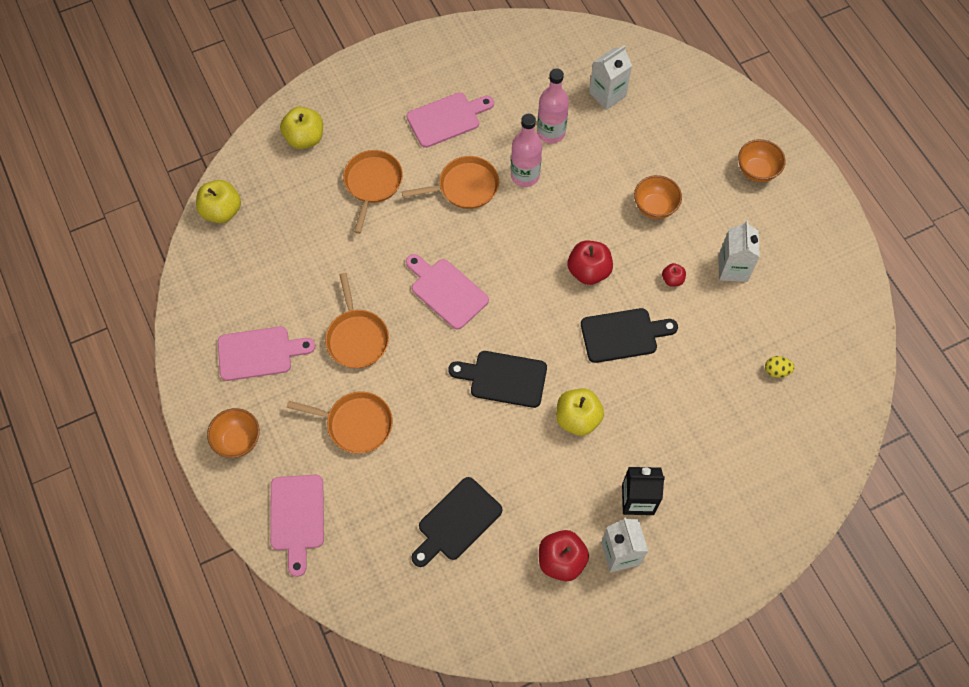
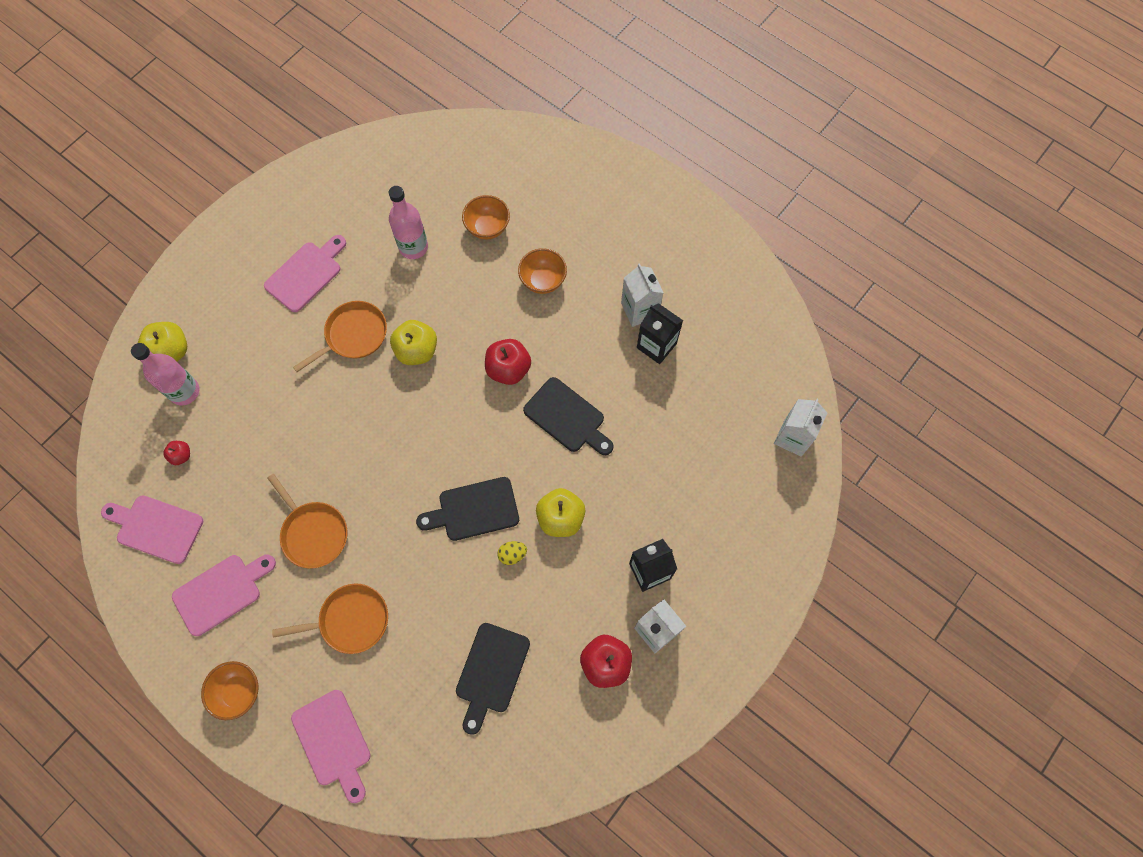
camera: 25 degrees left, 5 degrees up
yellow apple [196,180,241,223] -> yellow apple moved to [390,320,437,365]
orange pan [343,150,403,234] -> none
pink cutting board [406,254,489,330] -> pink cutting board moved to [101,495,203,564]
pink bottle [511,114,542,187] -> pink bottle moved to [131,343,200,405]
black cutting board [581,308,678,363] -> black cutting board turned 75 degrees clockwise [523,377,614,455]
white carton [589,45,632,110] -> white carton moved to [774,399,827,457]
red apple [662,263,686,287] -> red apple moved to [163,441,190,465]
orange bowl [738,139,786,182] -> orange bowl moved to [462,195,510,240]
yellow egg [765,356,795,378] -> yellow egg moved to [497,541,527,565]
none -> black carton [637,303,683,364]

